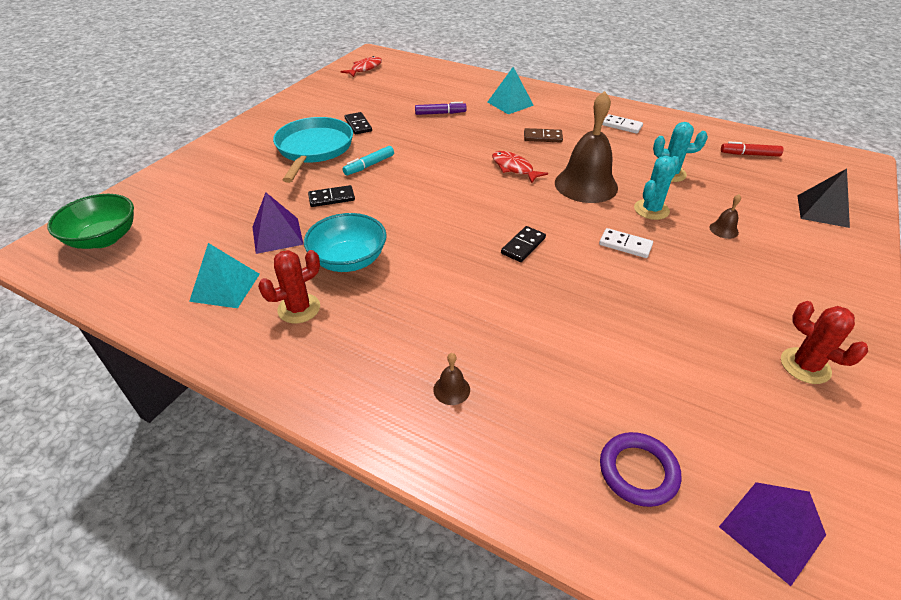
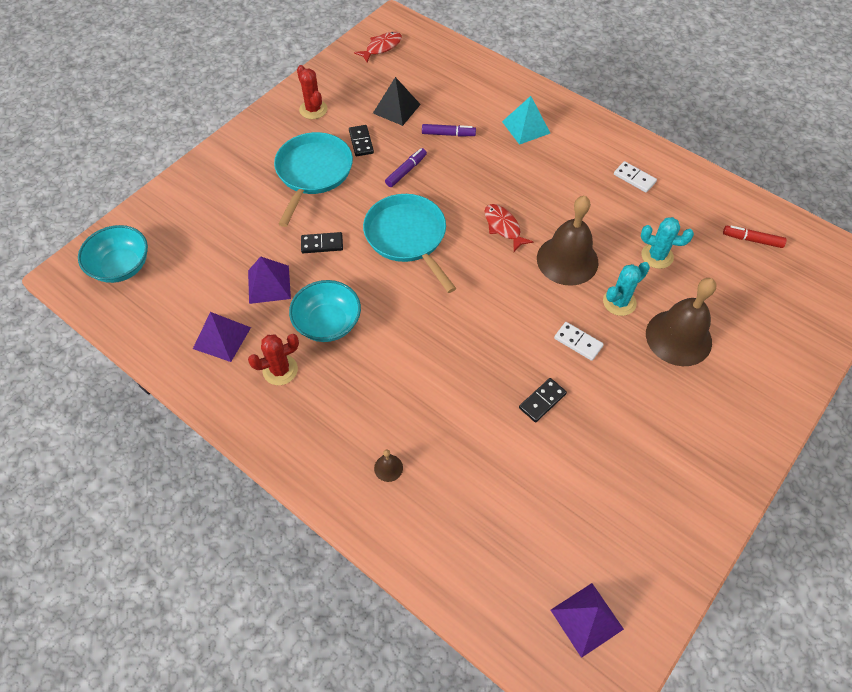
camera: 10 degrees right, 15 degrees up
green bowl [47,194,134,249] -> turquoise bowl [78,225,148,283]
turquoise pyramid [189,243,260,308] -> purple pyramid [193,312,251,362]
turquoise marker [342,146,394,176] -> none
black domino [501,226,546,262] -> black domino moved to [519,378,567,422]
brown domino [524,128,563,143] -> none
purple ring [600,432,681,507] -> none
brown bell [709,194,741,239] -> brown bell [646,278,716,366], size x2.50
red cactus [781,301,868,384] -> red cactus moved to [297,65,327,119]
black pyramid [797,169,850,228] -> black pyramid moved to [373,77,421,126]
none -> turquoise pan [363,194,456,293]
none -> purple marker [385,148,427,187]

